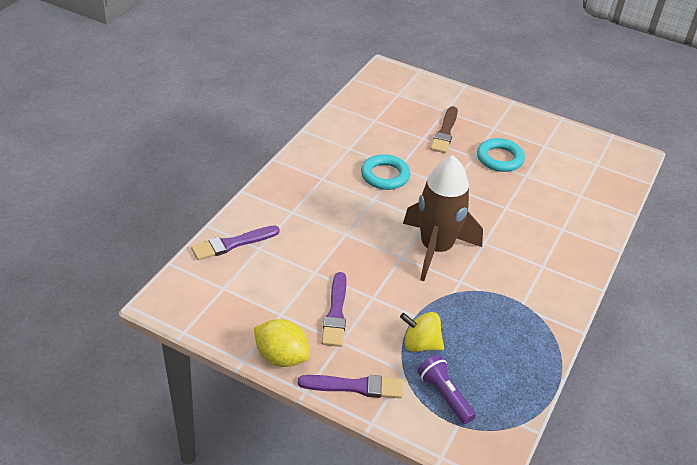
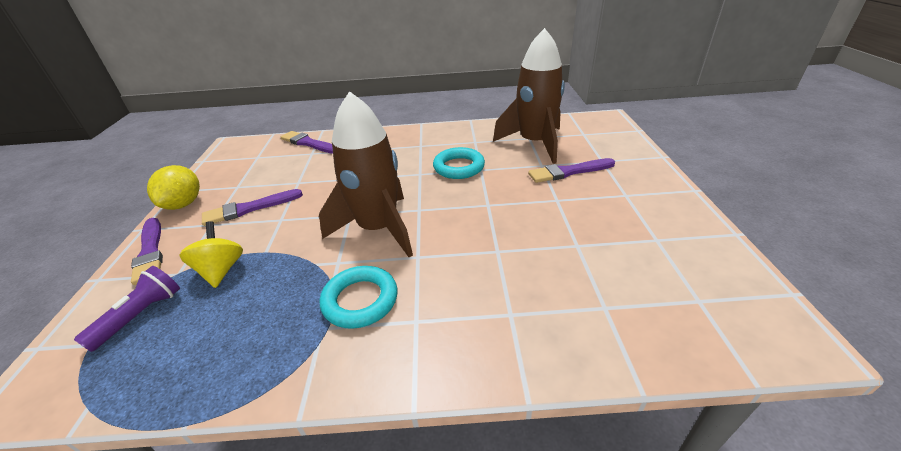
camera: 65 degrees right, 5 degrees down
brown brush [430,106,458,153] -> purple brush [528,158,615,183]
turquoise ring [477,138,525,172] -> turquoise ring moved to [320,266,397,329]
none -> brown rocket [493,28,565,164]

